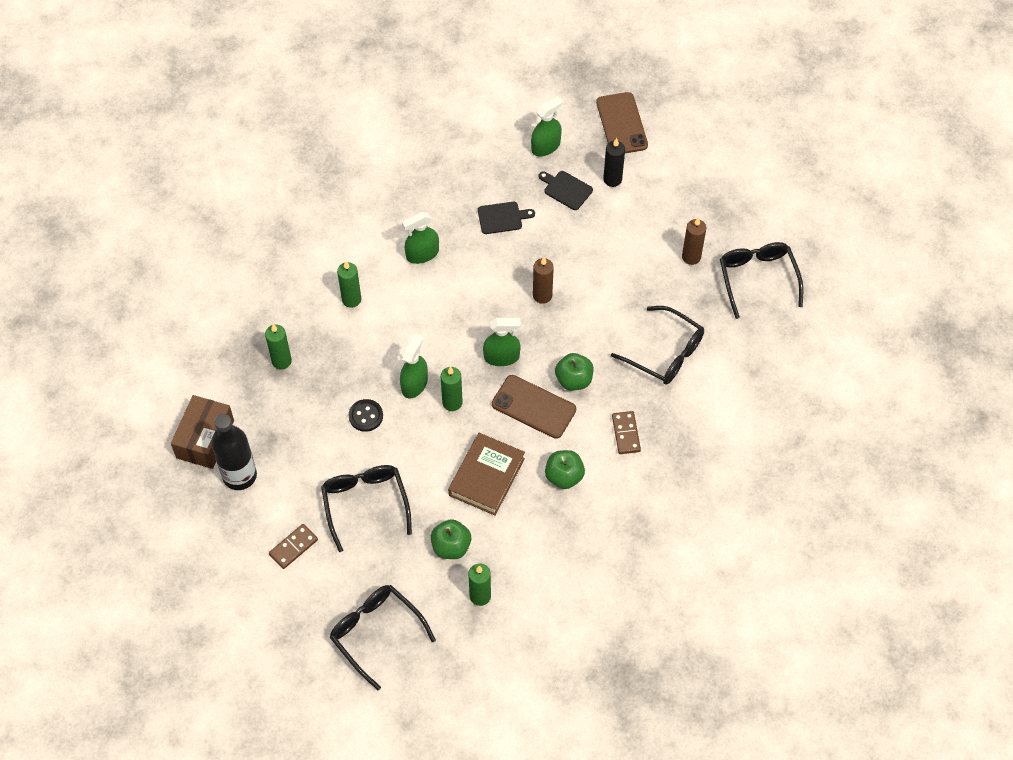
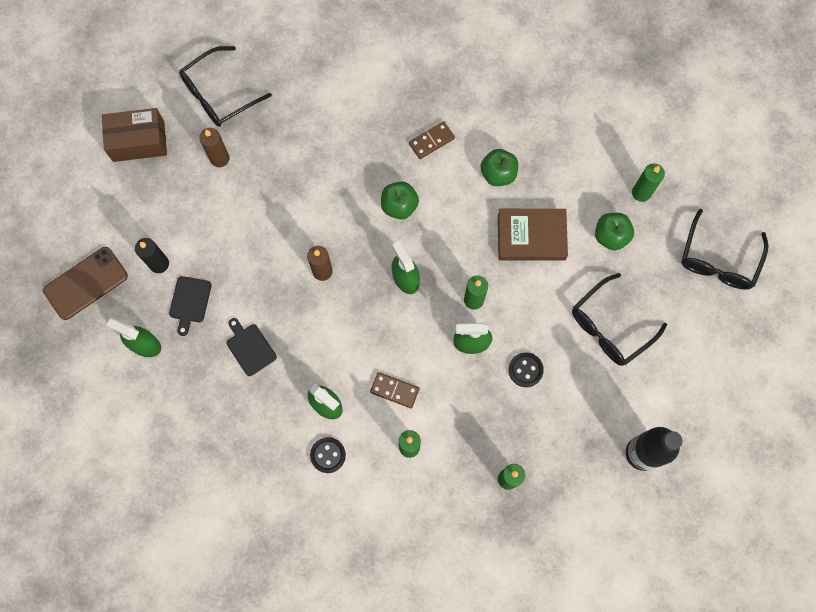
camera: 115 degrees left, 15 degrees up
brown box [171,395,234,469] -> brown box moved to [102,108,167,162]
brown domino [269,524,318,569] -> brown domino moved to [370,372,419,408]
brown phone [492,375,576,439] -> none
black glasses [611,306,704,385] -> none
none -> black button [310,437,346,473]

